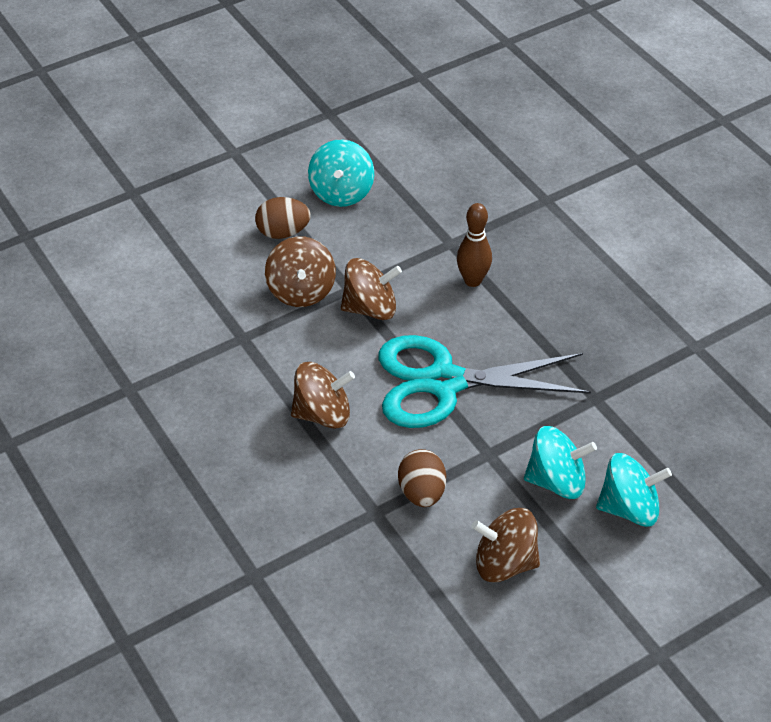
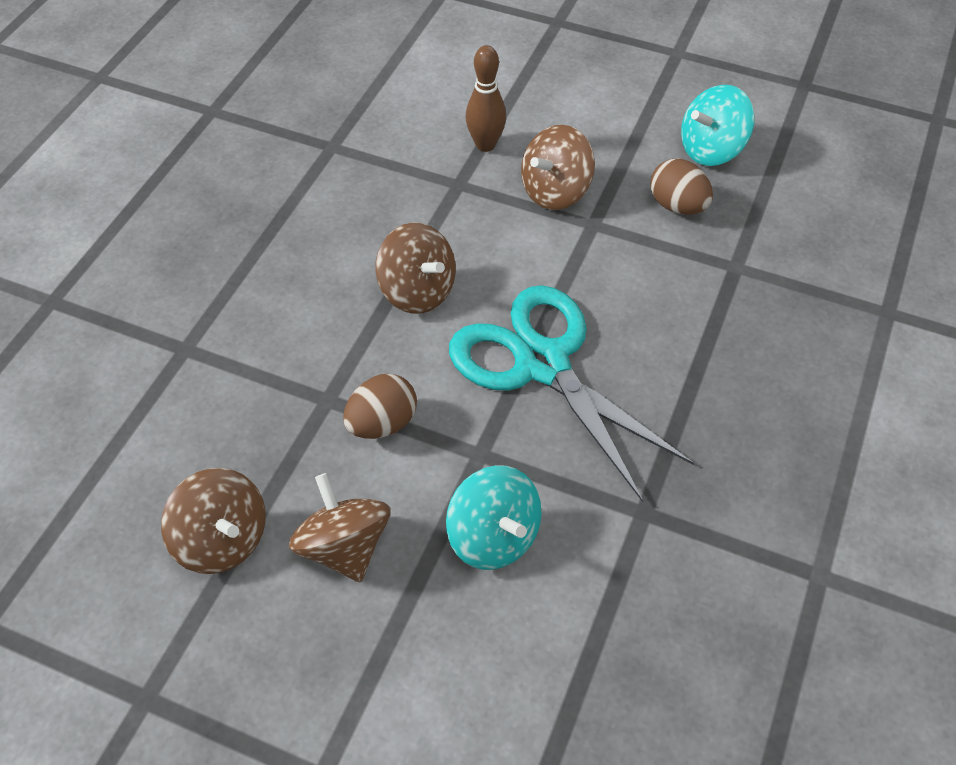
camera: 55 degrees right, 5 degrees up
brown egg [255,197,311,239] -> brown egg moved to [651,159,713,215]
brown spinning top [341,258,402,320] -> brown spinning top moved to [161,468,266,574]
brown bowling pin [457,203,492,287] -> brown bowling pin moved to [466,45,506,152]
turquoise spinning top [596,453,672,527] -> none

